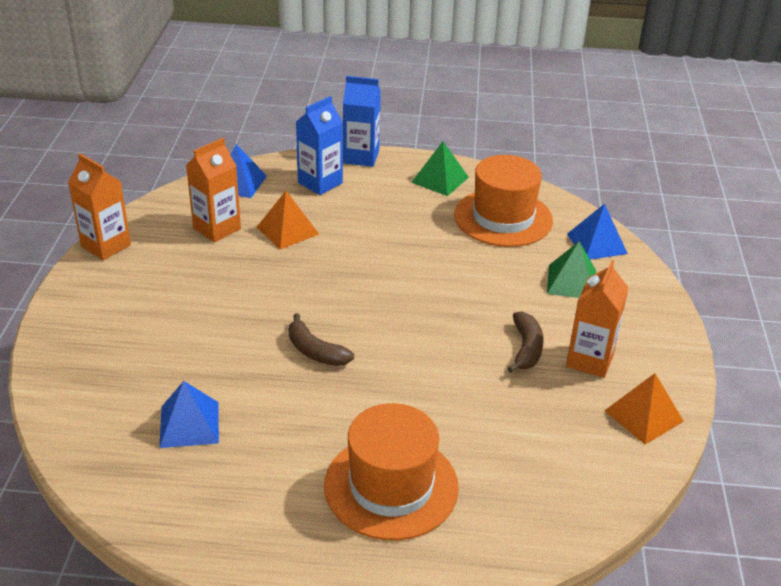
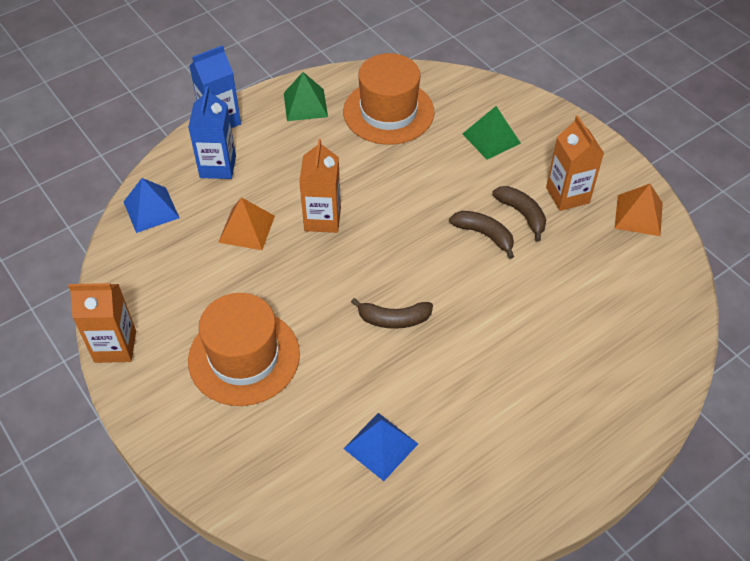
camera: 40 degrees left, 15 degrees up
orange carton [186,138,241,242] -> orange carton moved to [299,139,341,233]
orange hat [324,403,459,540] -> orange hat moved to [188,293,300,406]
blue pyramid [567,204,628,260] -> none
none -> brown banana [449,211,514,259]

